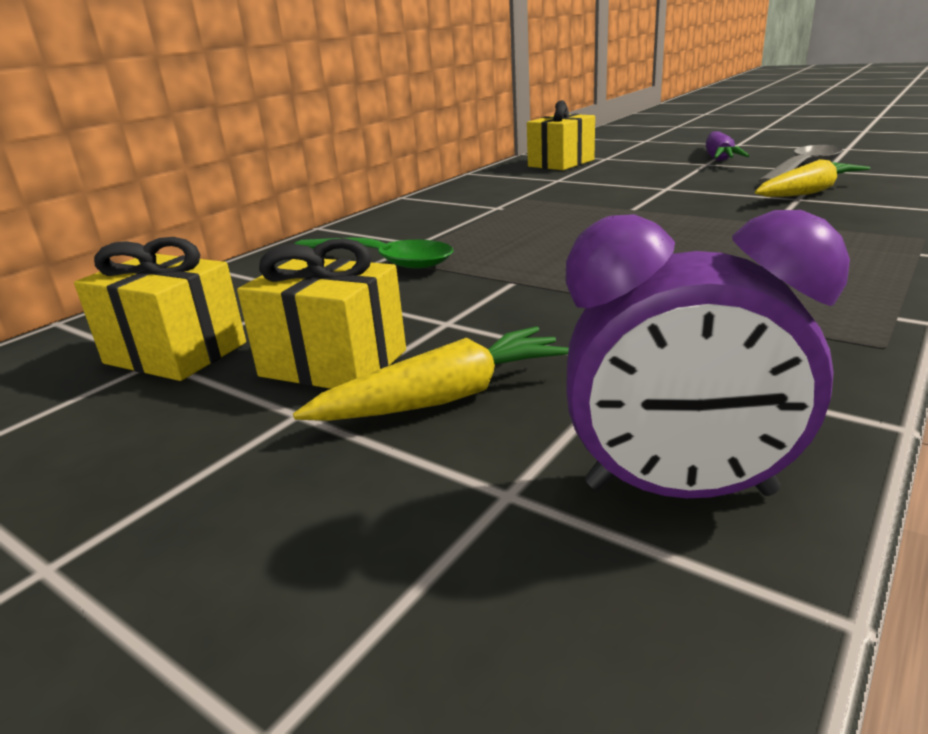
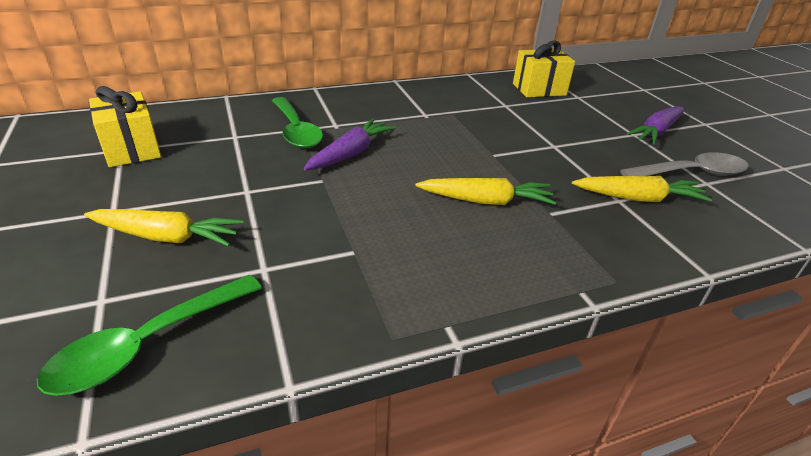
camera: 30 degrees right, 10 degrees up
yellow gift [237,238,406,389] -> none
purple clock [565,210,850,498] -> green spoon [37,275,262,396]
none -> purple carrot [304,119,396,170]
none -> yellow carrot [416,178,556,205]

